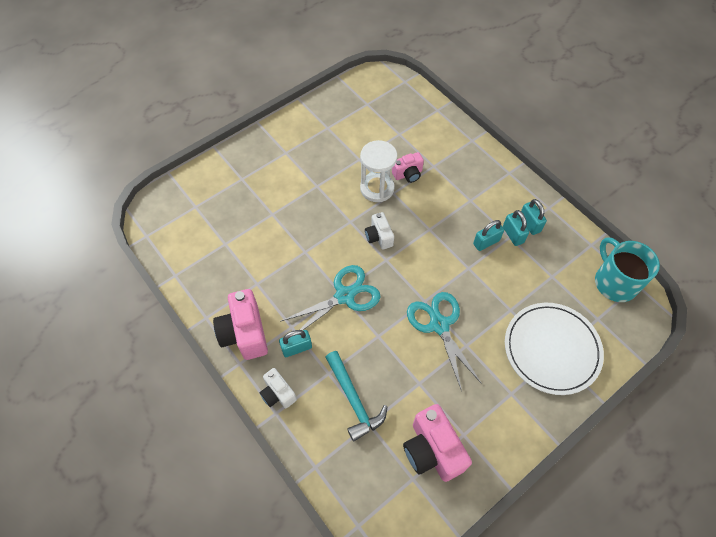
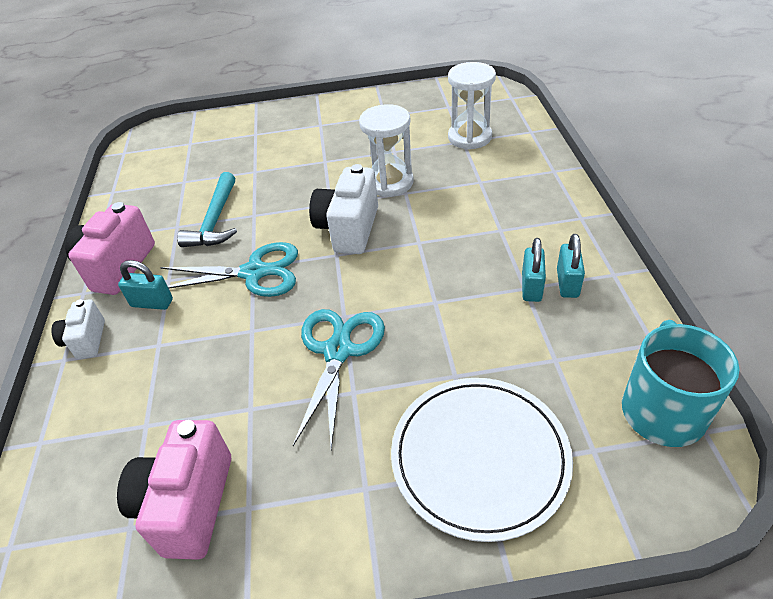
camera: 35 degrees right, 15 degrees down
turquoise hammer [325,351,388,442] -> turquoise hammer moved to [177,172,237,247]
white camera [365,212,394,250] -> white camera [309,164,378,254], size x1.73
pink camera [392,152,424,183] -> none
turquoise padlock [473,220,504,251] -> none
none -> white hourglass [448,62,496,150]

